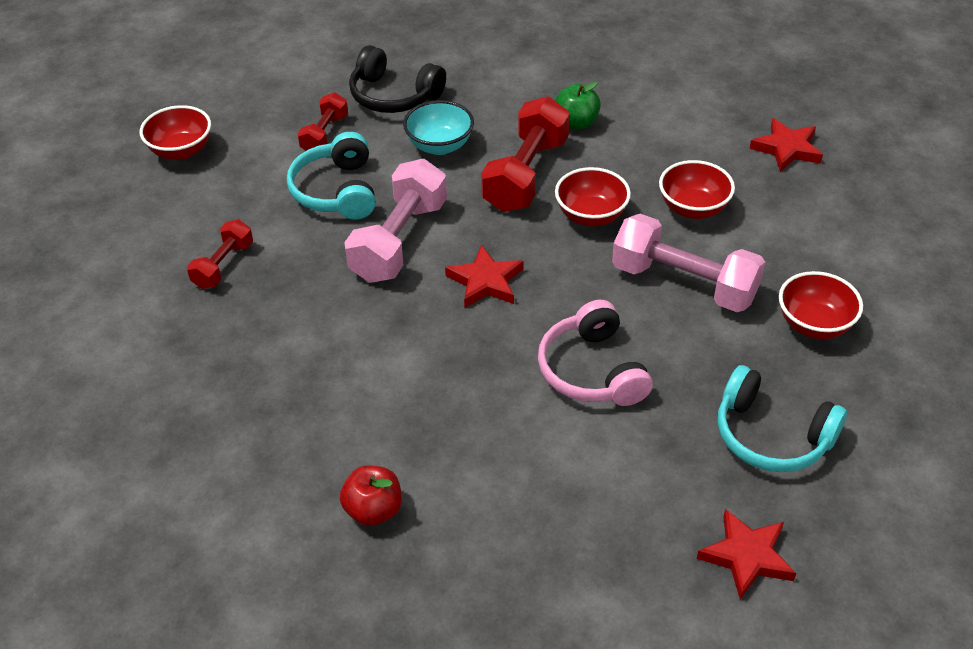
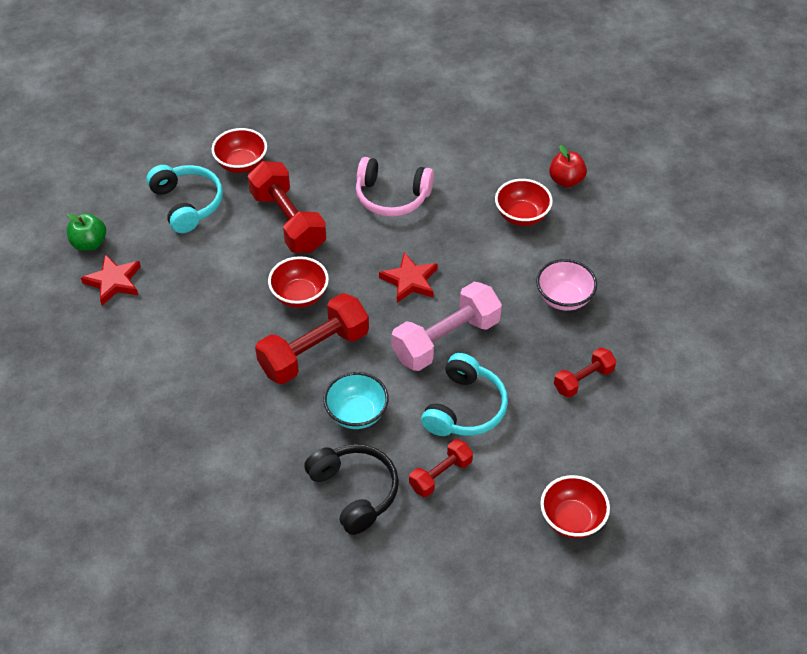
camera: 150 degrees left, 5 degrees up
pink headphones [538,300,653,406] -> pink headphones turned 90 degrees clockwise [356,157,434,217]
green apple [555,82,601,129] -> green apple moved to [67,213,106,251]
pink dumbbell [612,214,765,312] -> red dumbbell [248,161,326,253]
red bowl [659,160,735,219] -> red bowl moved to [495,179,553,226]
red star [697,509,796,599] -> none
turquoise headphones [718,365,847,472] -> turquoise headphones moved to [146,165,223,233]
none -> pink bowl [536,259,597,311]

